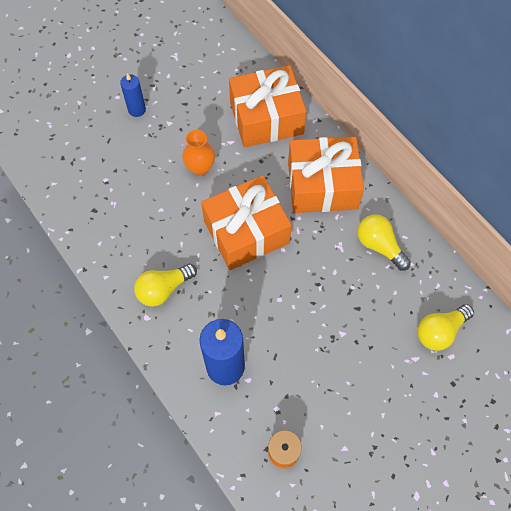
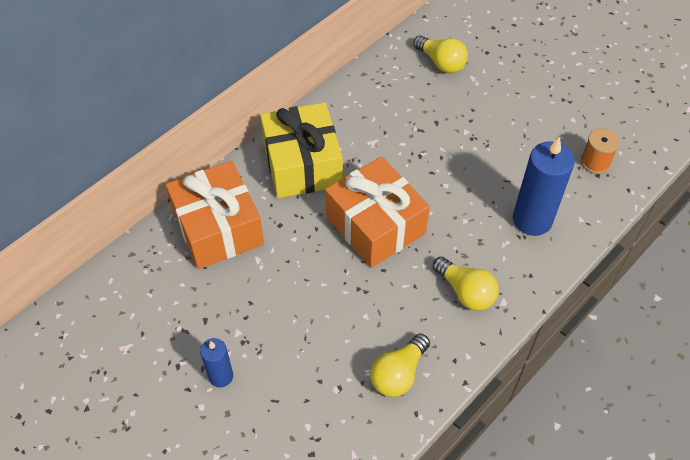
camera: 100 degrees left, 10 degrees down
orange vase [182,130,215,176] -> none
orange gift [288,137,364,213] -> yellow gift [260,102,343,198]
yellow light bulb [357,214,411,271] -> yellow light bulb moved to [370,333,430,397]

